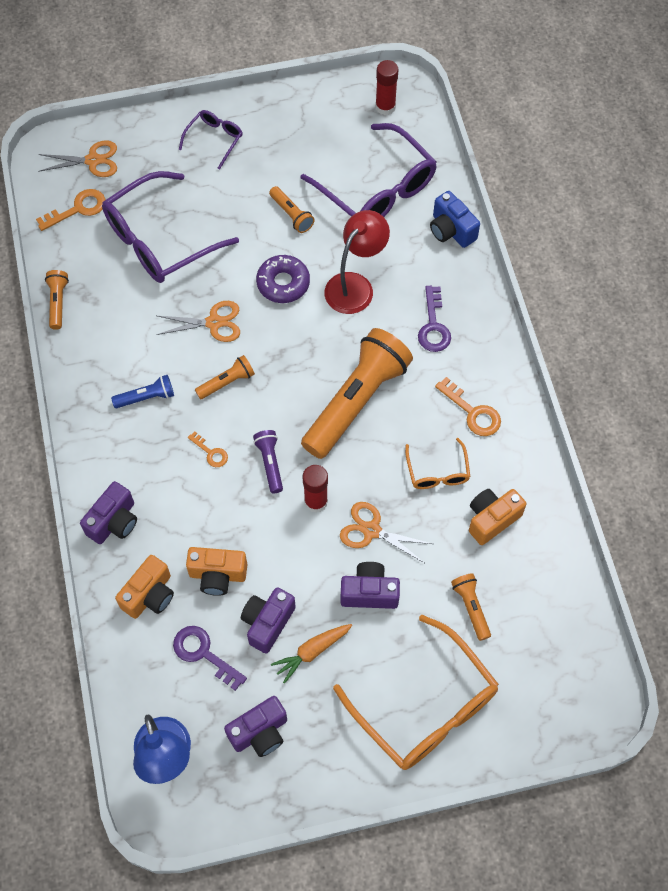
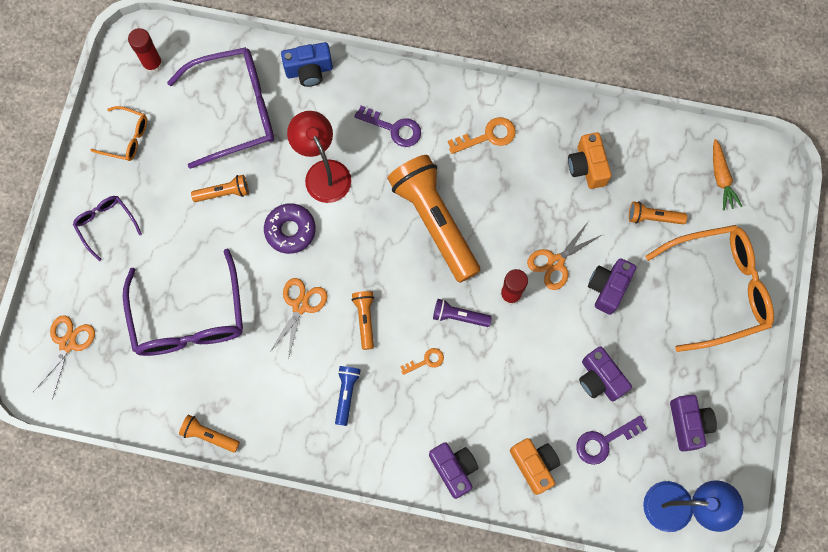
camera: 65 degrees left, 10 degrees up
orange key [36,189,106,231] -> none
orange camera [186,547,247,596] -> none
orange carrot [271,624,352,684] -> orange carrot moved to [713,139,743,211]
orange glasses [405,438,470,489] -> orange glasses moved to [91,106,147,161]

